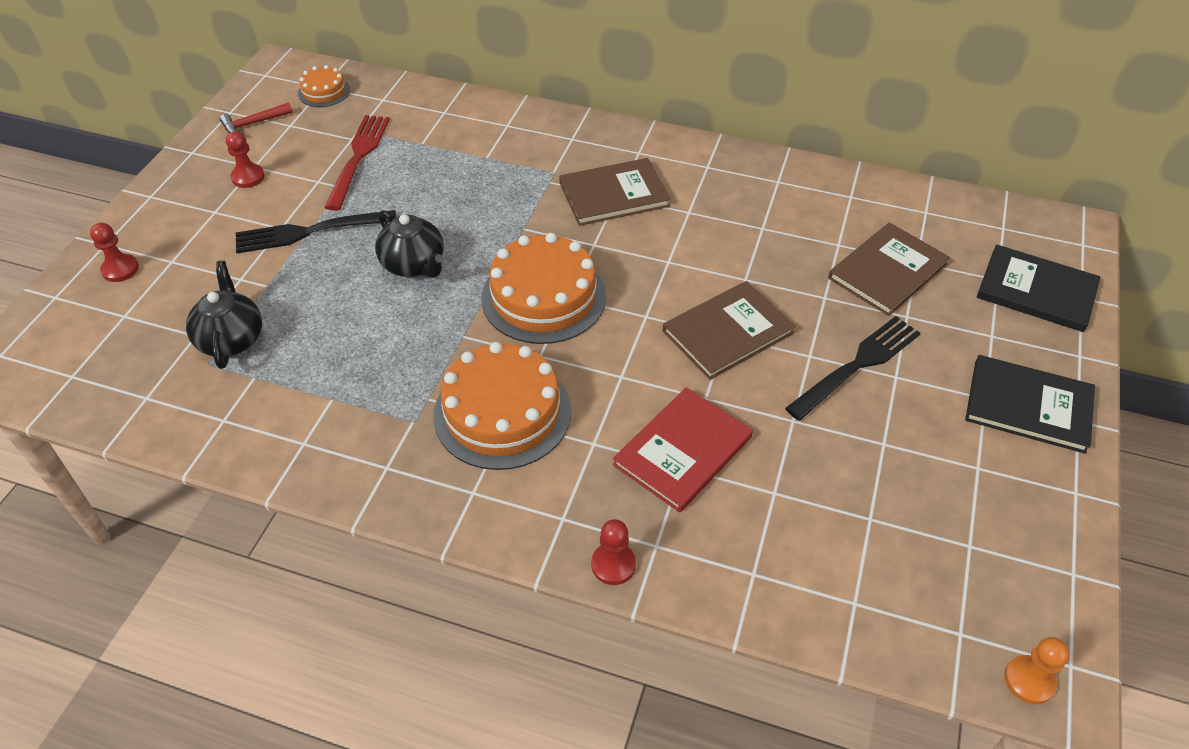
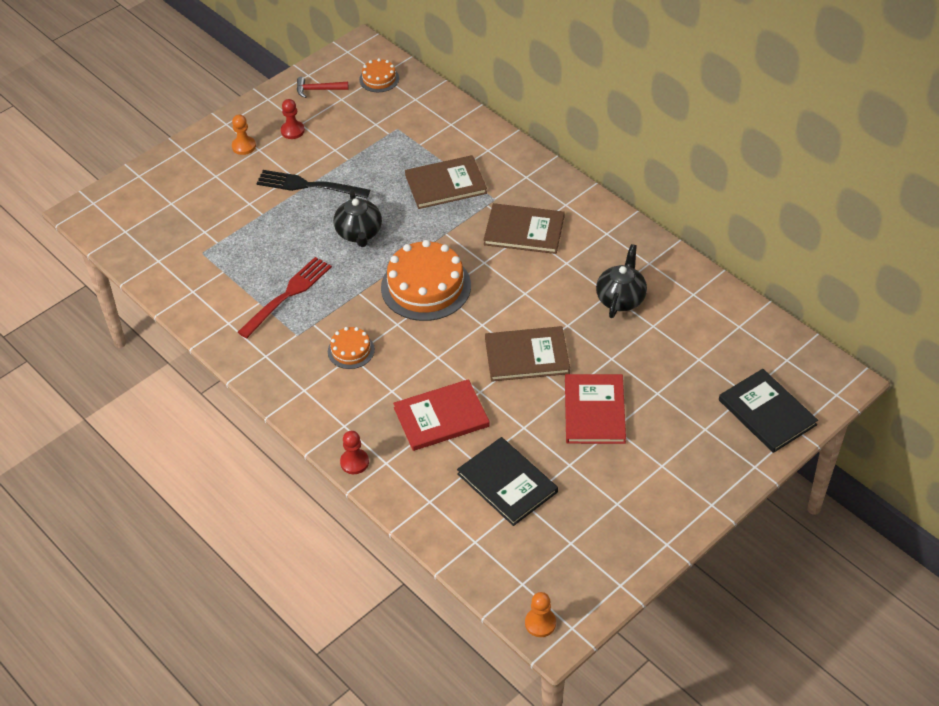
camera: 30 degrees right, 0 degrees up
red pawn [90,223,139,282] -> none
black teapot [186,261,262,369] -> black teapot moved to [596,244,647,318]
red fork [324,115,390,211] -> red fork moved to [237,257,332,338]
orange cake [433,342,571,470] -> orange cake [328,327,375,369], size x0.50
black fork [785,316,920,421] -> red book [565,374,626,444]
brown book [828,222,950,316] -> brown book moved to [405,155,487,209]
black book [965,355,1095,454] -> black book moved to [457,437,558,526]
none -> orange pawn [232,115,256,155]

